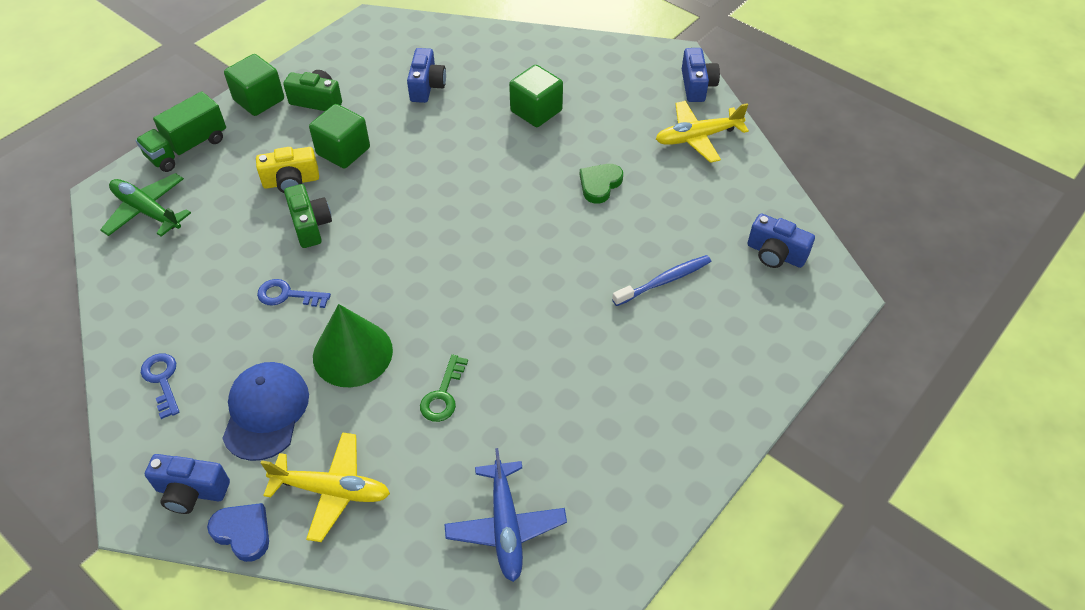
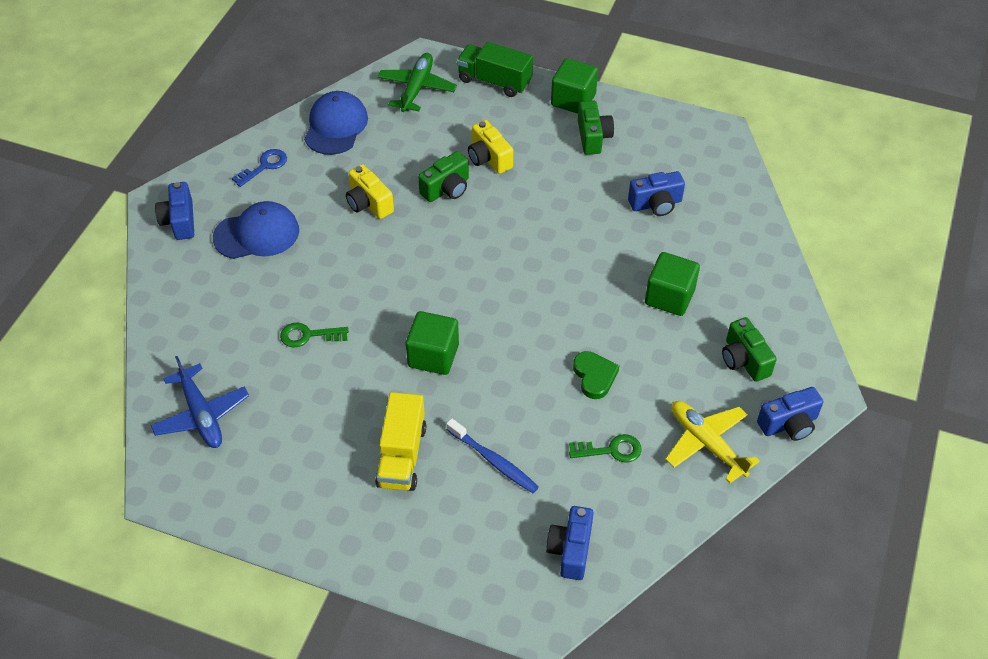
camera: 70 degrees right, 0 degrees up
blue heart [207,503,269,562] -> none
blue key [257,279,331,308] -> yellow camera [346,164,394,219]
yellow plane [261,432,390,542] -> none
green cube [309,104,370,169] -> green cube moved to [406,311,459,375]
green cone [313,304,393,387] -> none
blue plane [444,448,567,582] -> blue plane turned 90 degrees counterclockwise [150,356,249,448]
green heart [580,164,623,204] -> green heart turned 60 degrees clockwise [573,351,619,399]
none -> blue cap [304,91,368,155]
none -> yellow truck [375,392,426,491]
none -> green key [569,434,642,463]
none -> green camera [722,317,777,382]

